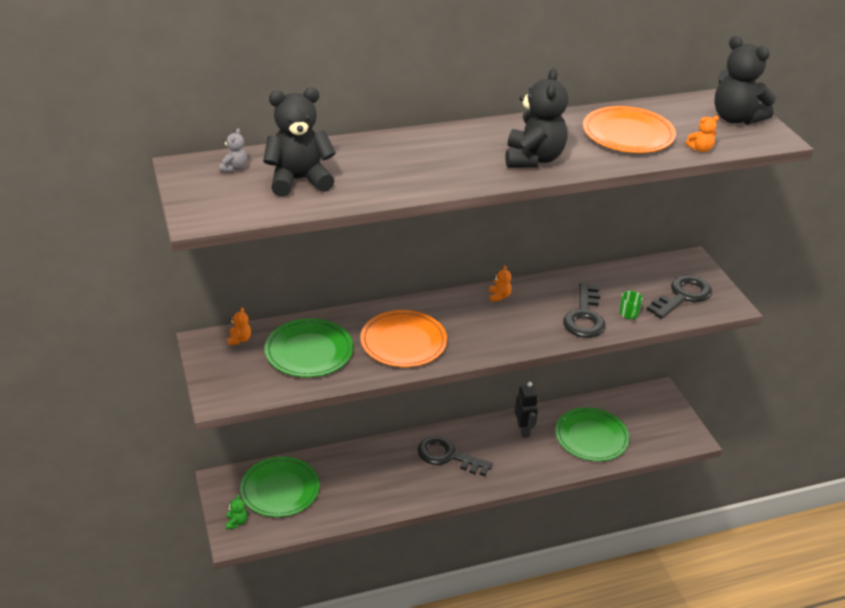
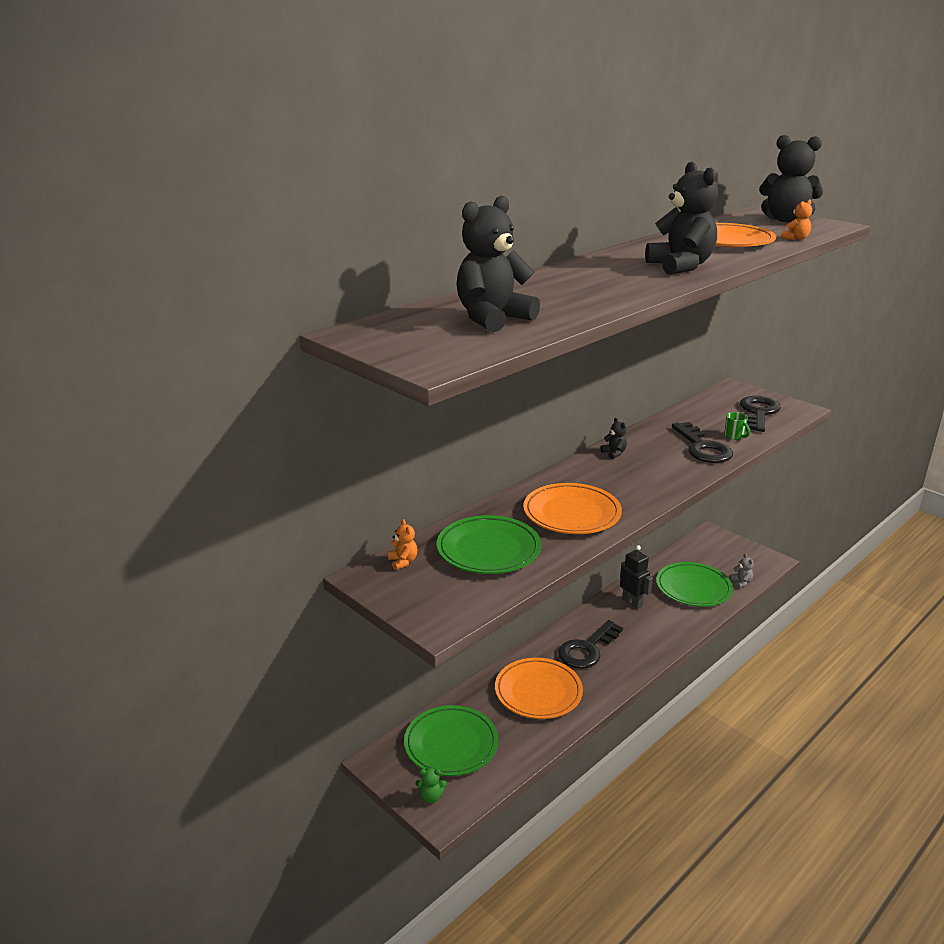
camera: 25 degrees left, 10 degrees down
grey teddy bear [220,128,248,172] -> grey teddy bear moved to [730,553,754,588]
green teddy bear [225,494,247,530] -> green teddy bear turned 120 degrees clockwise [416,768,447,803]
black key [417,436,493,476] -> black key turned 45 degrees counterclockwise [558,620,623,669]
orange teddy bear [489,265,512,302] -> black teddy bear [600,418,627,459]
none -> orange plate [495,658,583,719]

